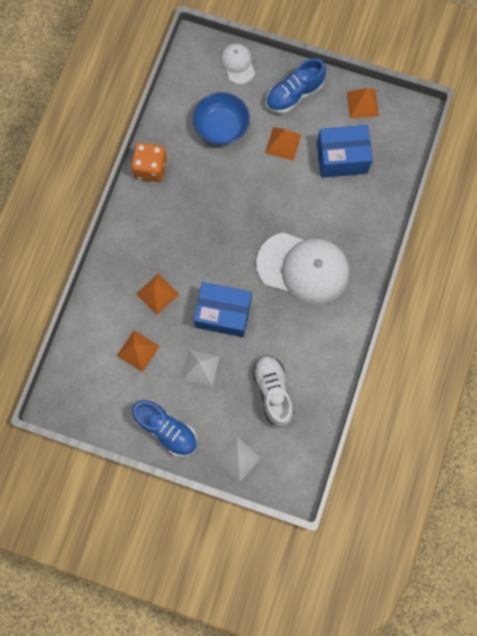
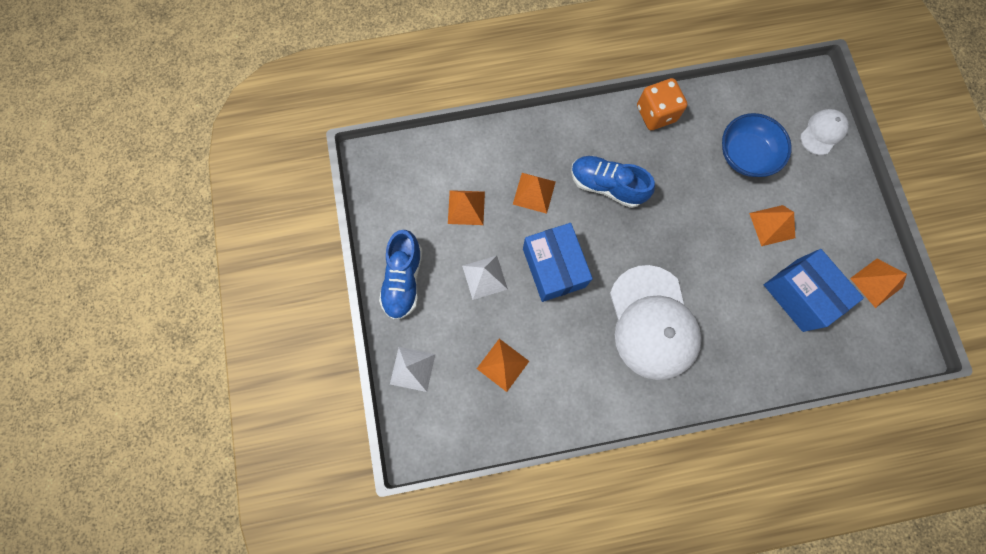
camera: 60 degrees right, 0 degrees up
white shoe [252,355,294,427] -> orange pyramid [477,339,529,392]
blue shoe [266,58,326,114] -> blue shoe moved to [571,156,655,208]

